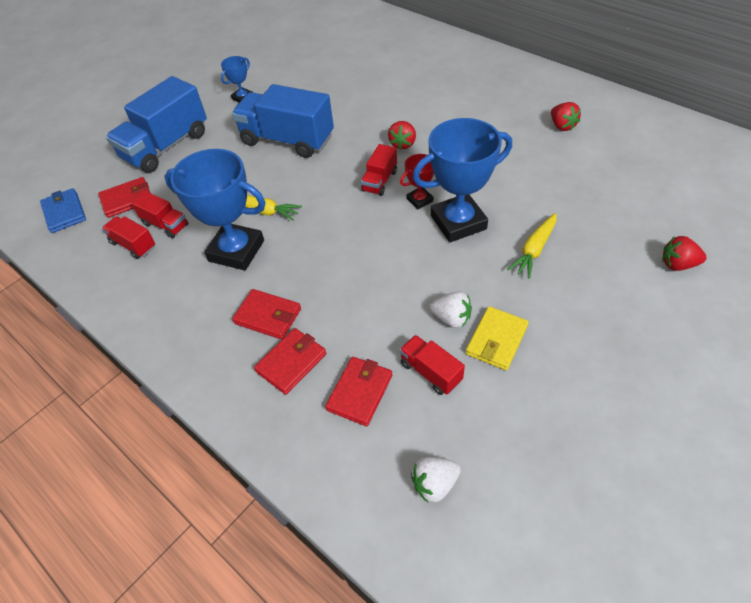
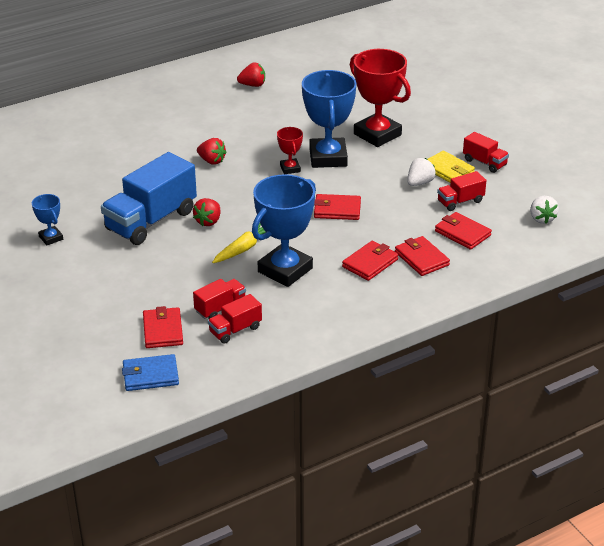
camera: 75 degrees left, 15 degrees down
blue truck [106,76,207,173] -> none
red truck [361,144,397,196] -> red truck moved to [463,132,509,173]
yellow carrot [507,213,557,279] -> red trophy [350,49,411,147]
red strawberry [662,236,707,271] -> red strawberry moved to [193,198,220,226]
none -> red wallet [314,194,361,220]

